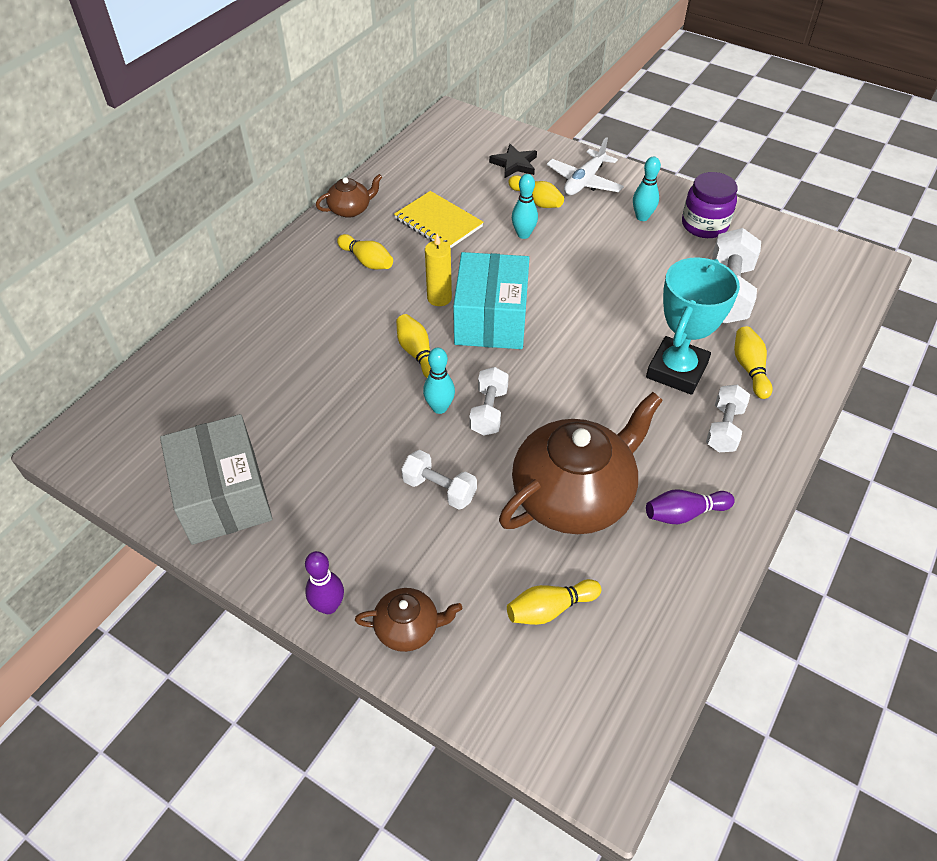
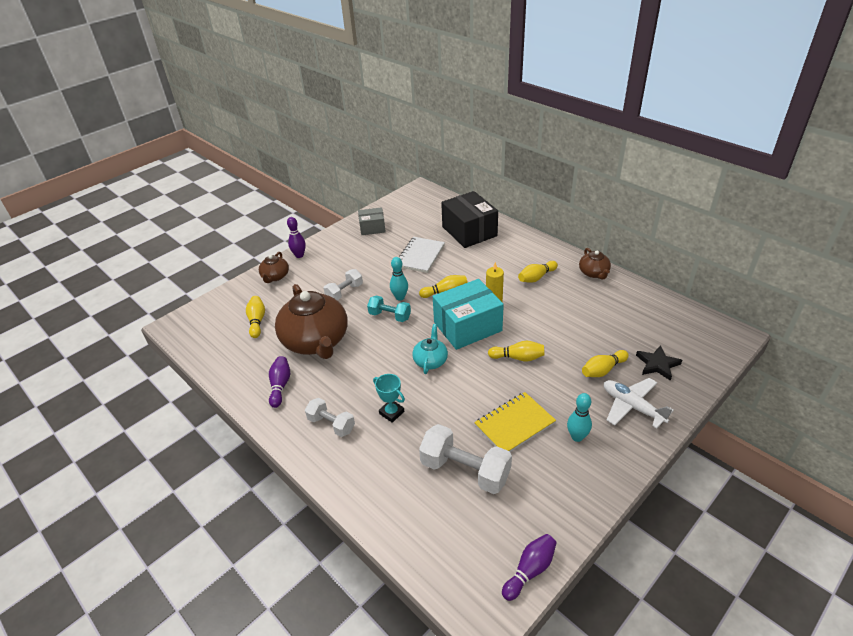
camera: 105 degrees right, 10 degrees down
grey box [160,414,273,545] -> grey box [358,207,386,235], size x0.56
yellow notebook [394,191,484,248] -> yellow notebook moved to [474,392,556,452]
turquoise box [453,252,529,349] -> turquoise box turned 45 degrees counterclockwise [433,279,504,350]
white dumbbell [469,367,509,436] -> turquoise dumbbell [367,296,411,322]
turquoise bowling pin [512,174,538,239] -> none
turquoise trophy [646,257,740,395] -> turquoise trophy [373,374,405,423], size x0.50
purple jar [682,172,738,238] -> none
yellow bowling pin [734,326,773,399] -> yellow bowling pin moved to [488,341,545,362]
none -> white notebook [399,237,445,273]
none -> turquoise teapot [412,324,448,374]
none -> black box [441,191,498,248]
none -> purple bowling pin [502,534,557,601]

